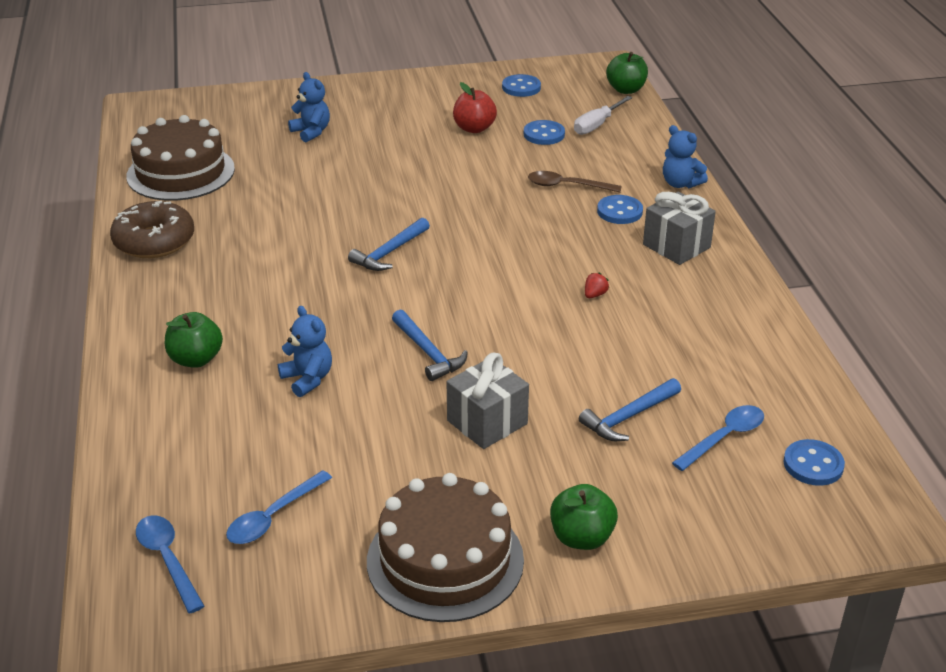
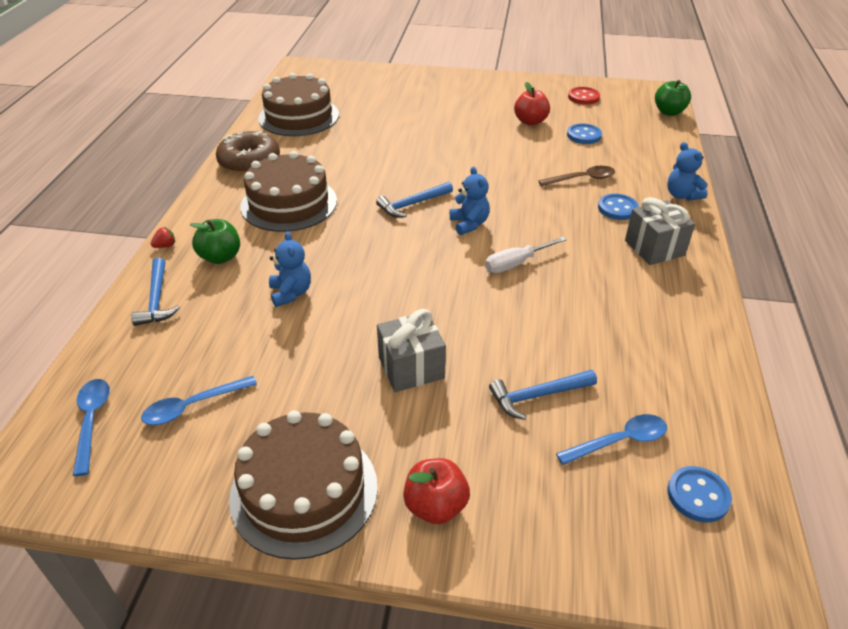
camera: 20 degrees right, 5 degrees up
blue teddy bear [288,72,330,142] -> blue teddy bear moved to [450,166,490,235]
blue hammer [392,310,468,381] -> blue hammer moved to [131,258,180,326]
blue button [502,74,541,97] -> red button [568,87,600,105]
brown spoon [528,171,622,193] -> brown spoon turned 135 degrees clockwise [539,166,615,186]
green apple [550,484,618,550] -> red apple [403,458,470,524]
white screwdriver [574,96,632,135] -> white screwdriver moved to [485,236,567,273]
red strawberry [585,273,609,298] -> red strawberry moved to [151,227,175,248]
none -> brown cake [241,151,337,232]

